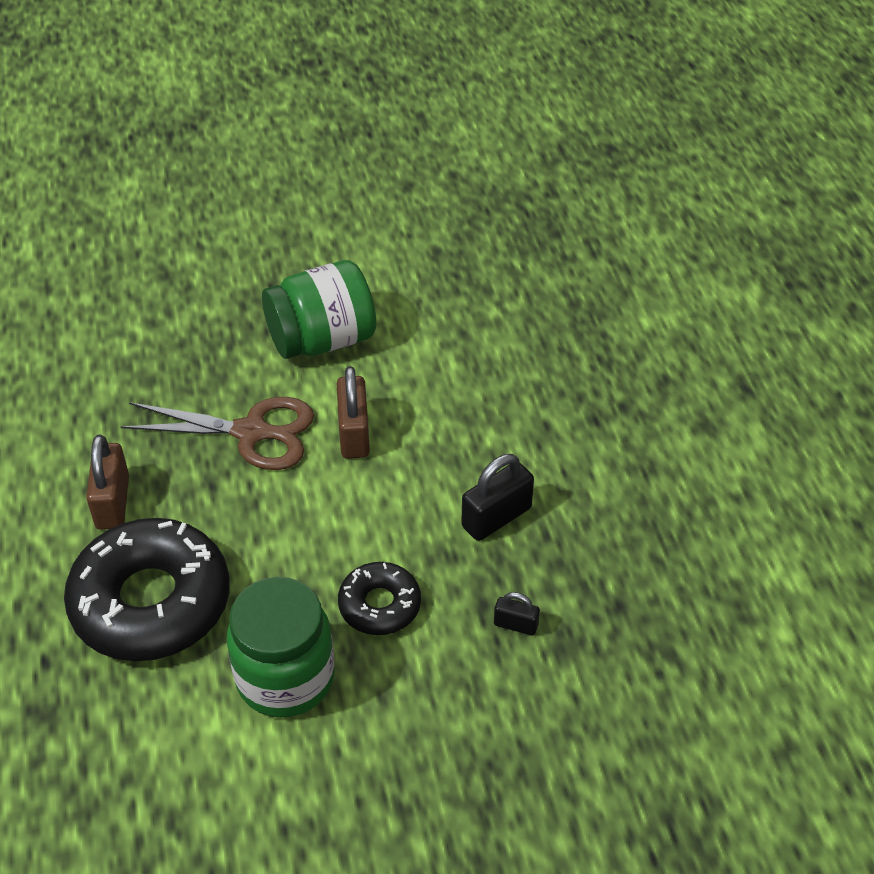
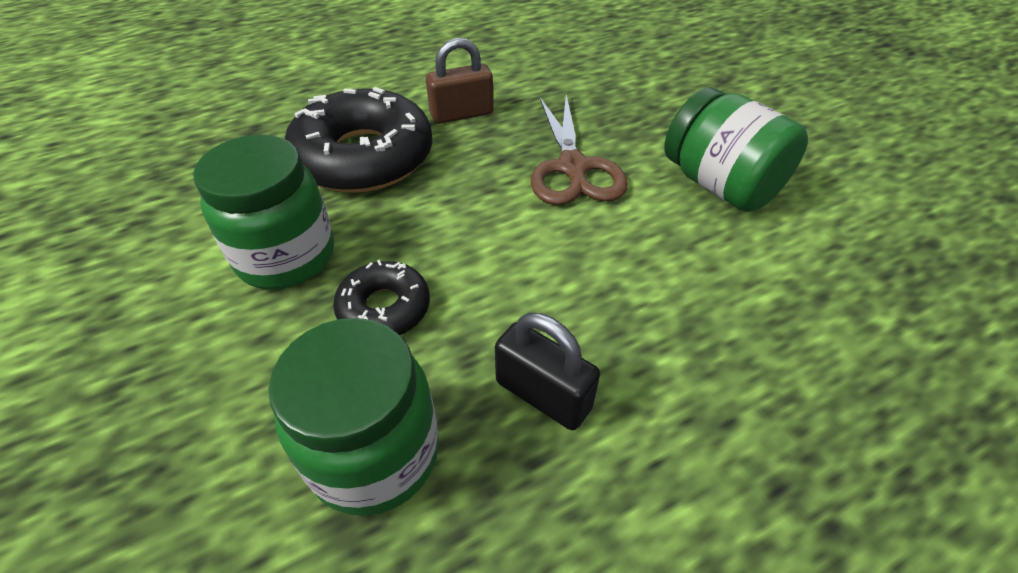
camera: 75 degrees right, 0 degrees up
brown padlock [336,366,370,459] -> none
black padlock [494,592,540,635] -> green jar [268,318,439,516]

